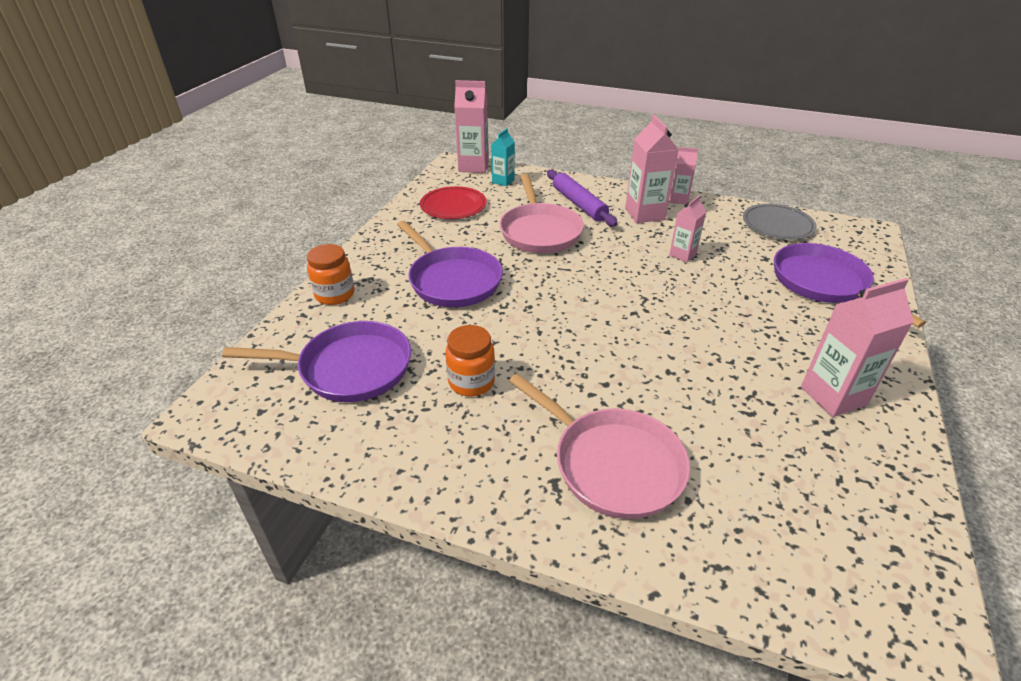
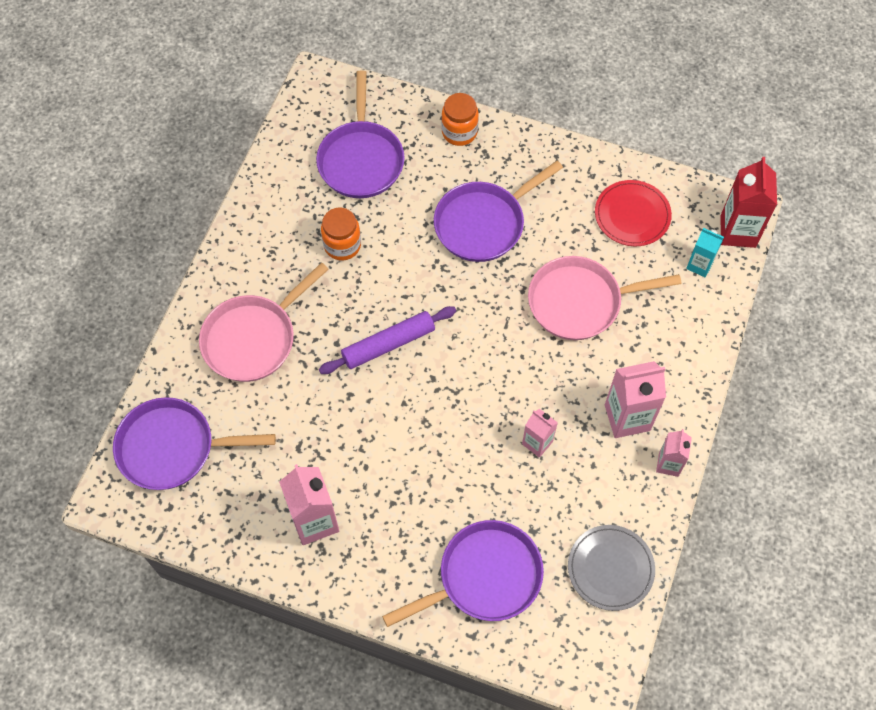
camera: 90 degrees right, 25 degrees up
pink carton [454,80,489,173] -> red carton [721,157,777,248]
purple rolling pin [547,170,618,226] -> purple rolling pin moved to [319,306,456,374]
none -> purple pan [113,397,276,490]

